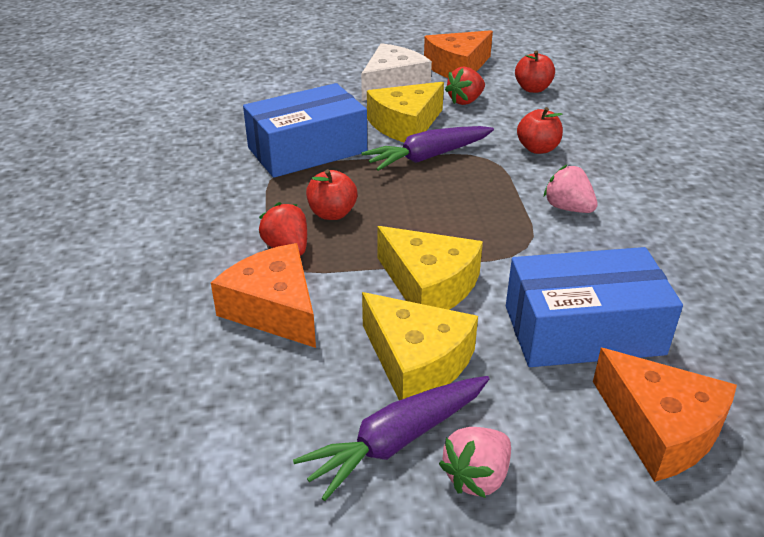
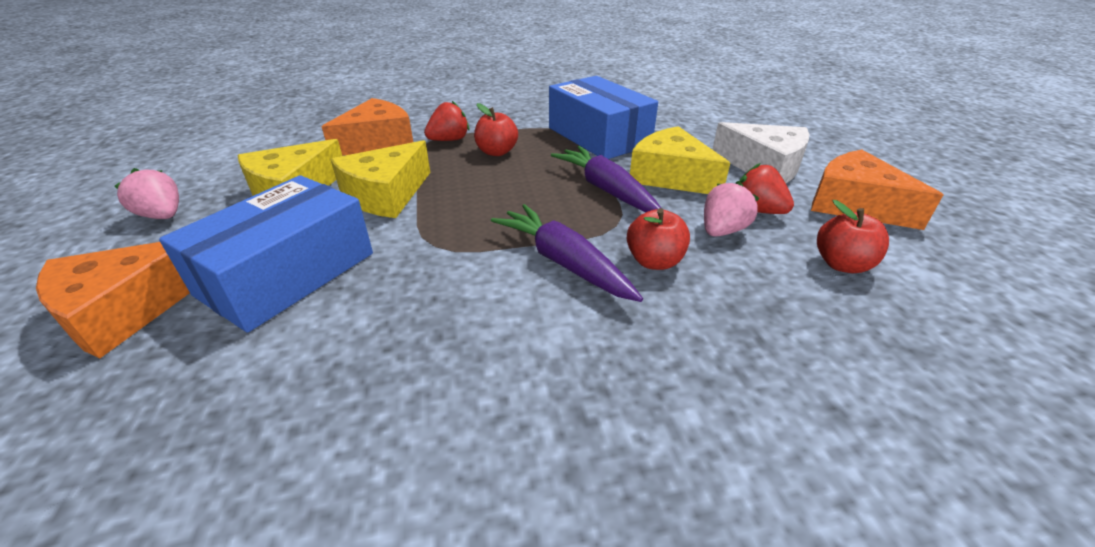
camera: 85 degrees right, 0 degrees up
purple carrot [293,376,490,501] -> purple carrot moved to [491,204,643,302]
blue box [506,247,683,367] -> blue box turned 45 degrees clockwise [159,175,373,333]
pink strawberry [544,165,598,213] -> pink strawberry moved to [704,181,759,236]

